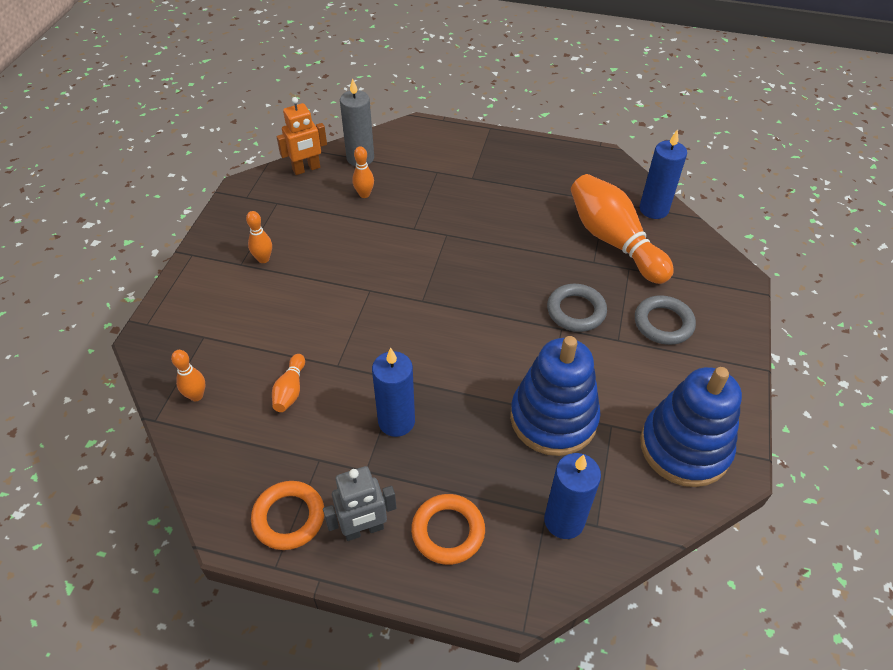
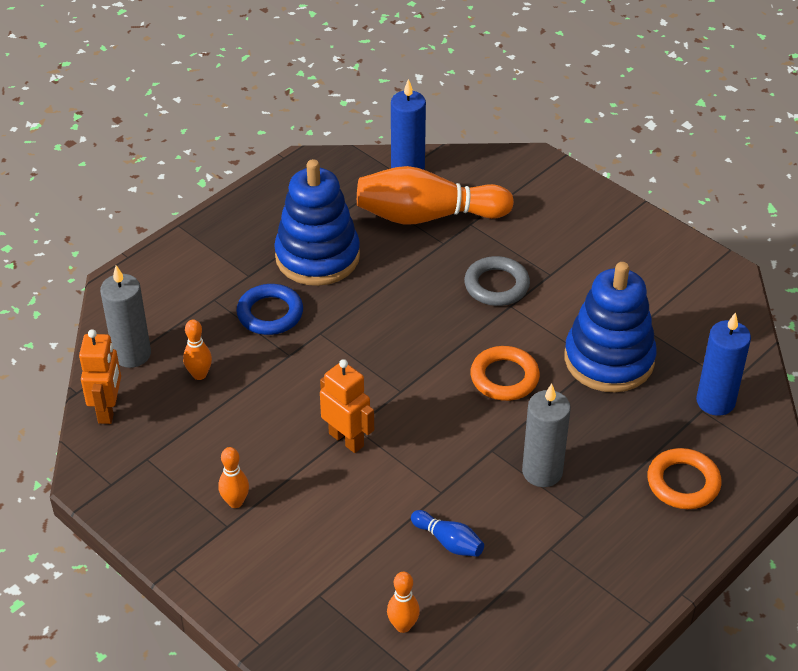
camera: 60 degrees left, 5 degrees down
orange ring [251,481,324,550] -> orange ring moved to [470,346,540,401]
orange bowling pin [272,354,305,412] -> blue bowling pin [411,510,484,557]
grey robot [323,466,396,541] -> none
blue candle [372,348,415,437] -> grey candle [522,384,571,487]
grey ring [635,295,696,345] -> none
blue stacking toy [640,367,742,487] -> blue stacking toy moved to [274,159,360,286]
none -> blue ring [237,284,303,335]
none -> orange robot [320,359,374,453]

